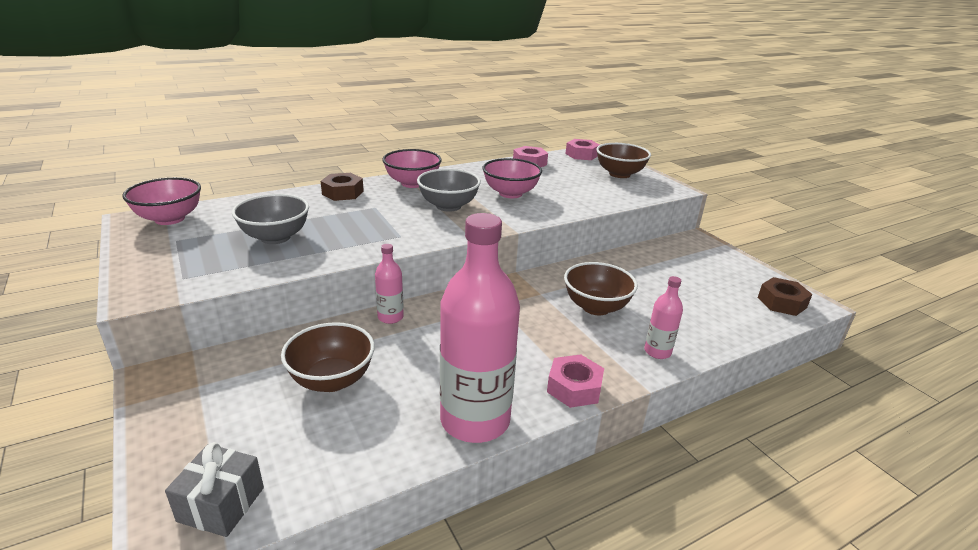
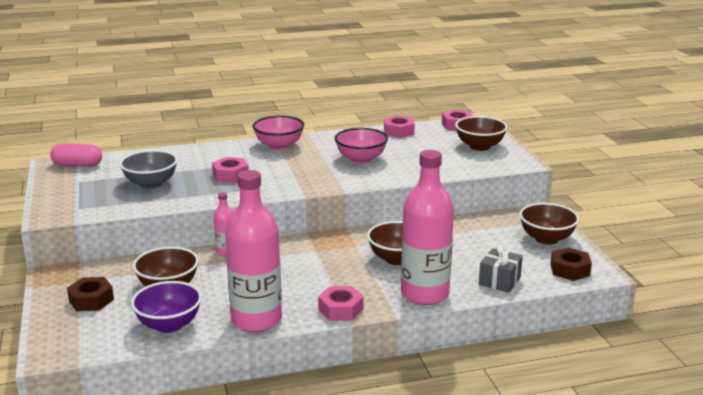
camera: 15 degrees right, 5 degrees down
pink bowl [122,177,201,225] -> pink capsule [50,143,102,167]
grey gift [165,442,264,537] -> grey gift moved to [479,244,523,293]
brown nut [321,173,364,201] -> brown nut moved to [67,277,114,311]
grey bowl [417,168,481,212] -> none
pink bottle [644,276,683,359] -> pink bottle [401,150,454,305], size x2.18
none -> purple bowl [131,281,202,333]
none -> pink nut [212,157,249,183]
none -> brown bowl [519,203,579,245]

